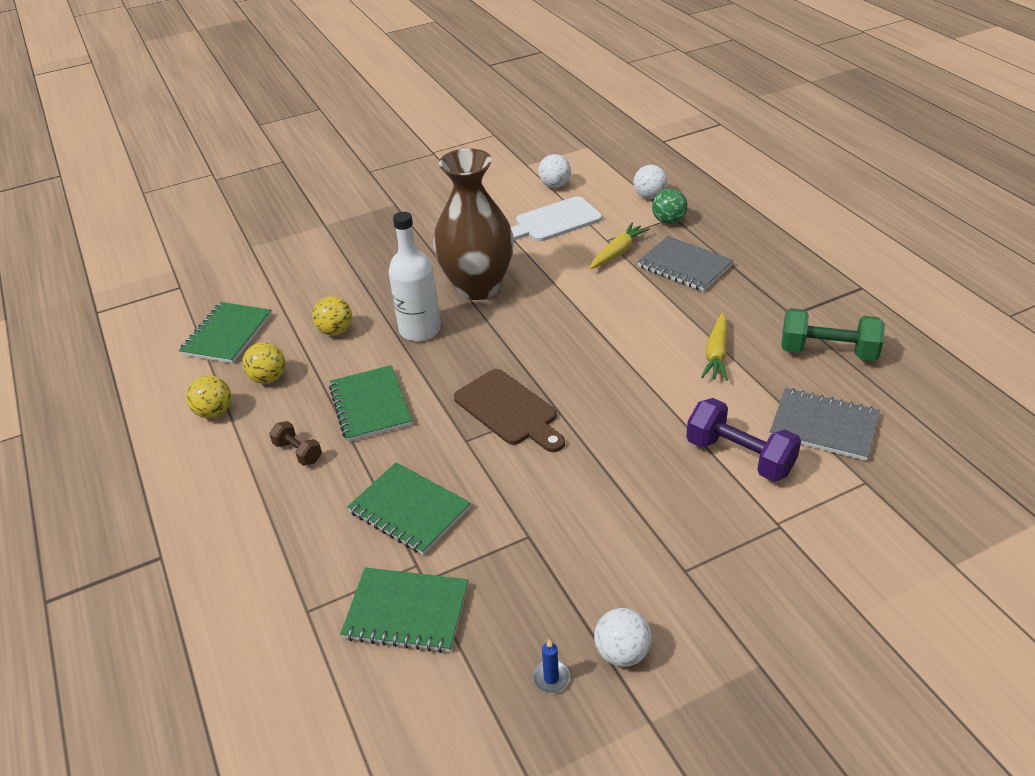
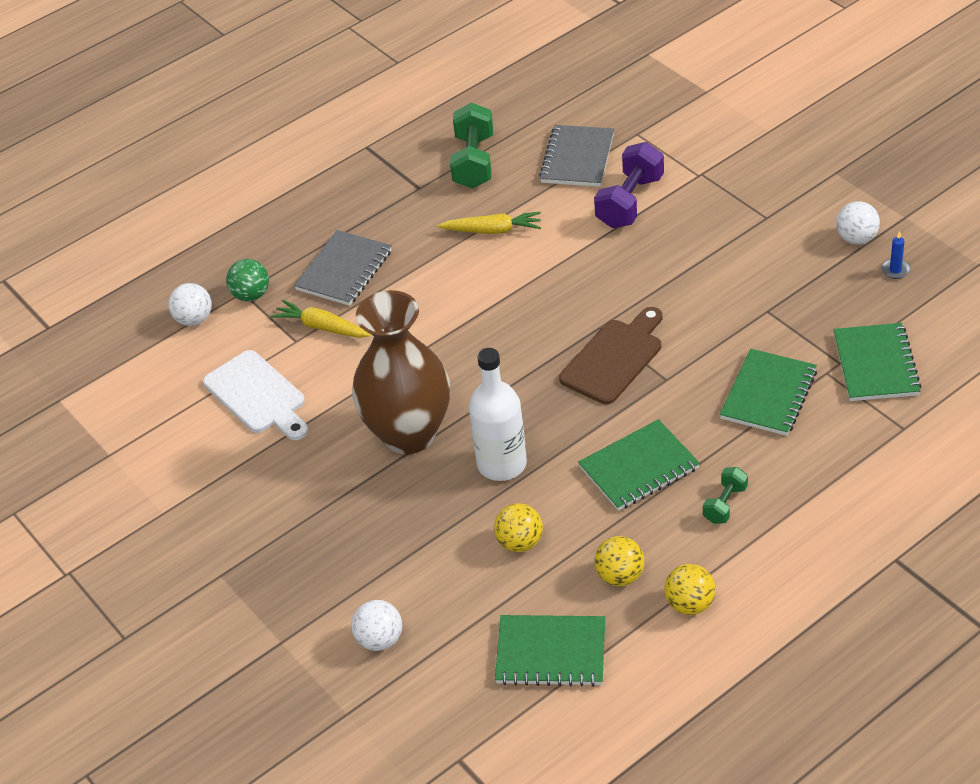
camera: 100 degrees left, 5 degrees up
brown dumbbell [269,421,322,466] -> green dumbbell [703,467,748,524]
white ball [538,154,571,188] -> white ball moved to [351,600,402,651]

